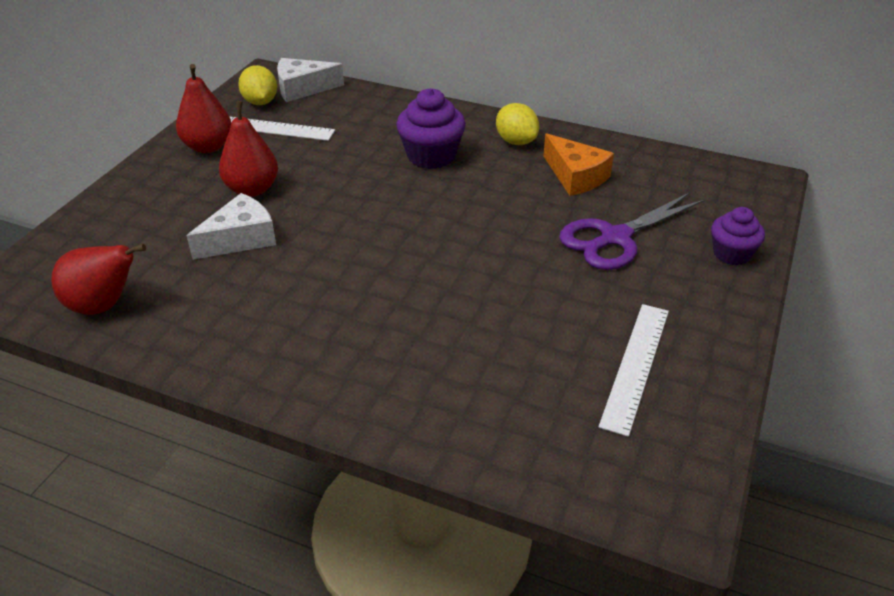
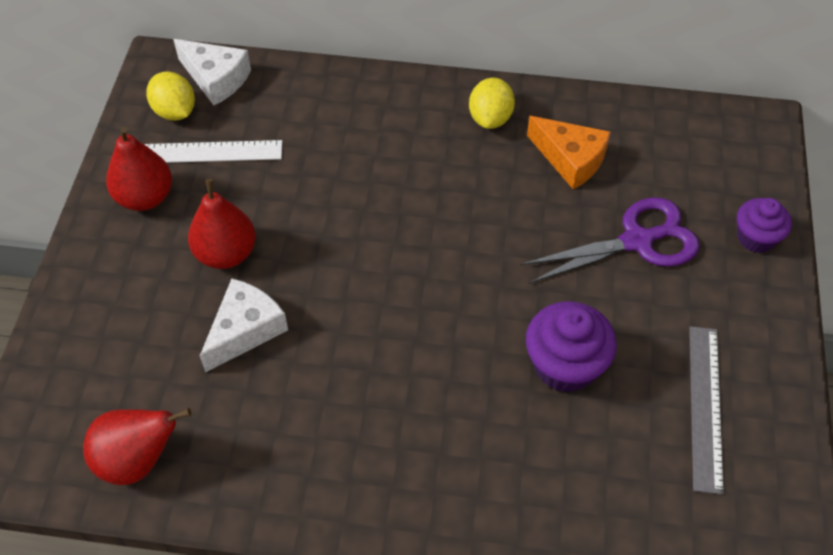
camera: 15 degrees left, 15 degrees up
white cheese [277,58,344,102] -> white cheese turned 120 degrees counterclockwise [173,39,251,105]
purple cupcake [396,88,466,169] -> purple cupcake moved to [526,301,617,393]
yellow lemon [496,103,539,145] -> yellow lemon turned 60 degrees clockwise [469,78,515,129]
purple scissors [559,192,705,270] -> purple scissors turned 150 degrees counterclockwise [520,197,700,284]
white ruler [598,304,669,437] -> grey ruler [689,326,724,495]

